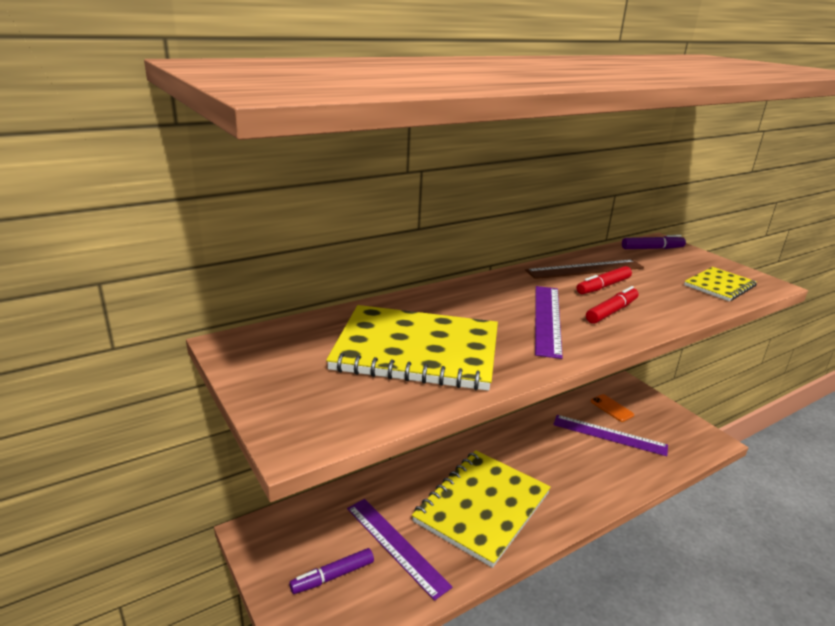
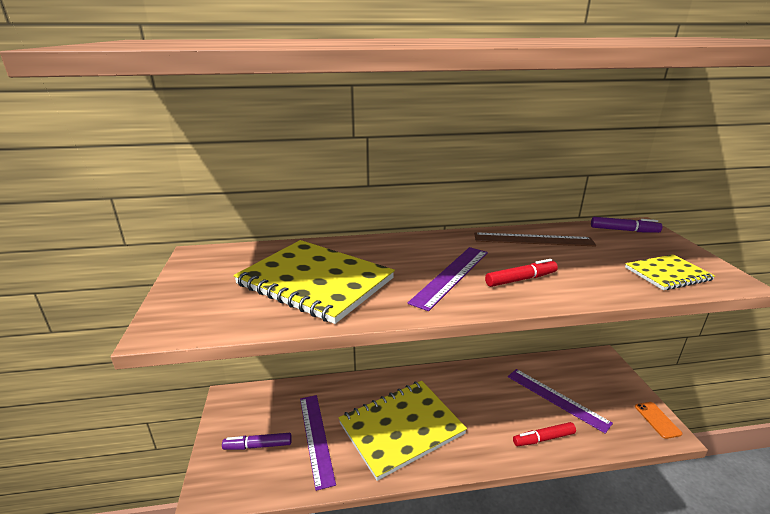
camera: 25 degrees right, 0 degrees up
red marker [576,266,632,294] -> red marker moved to [513,422,576,446]
orange phone [591,394,634,422] -> orange phone moved to [635,402,682,439]

